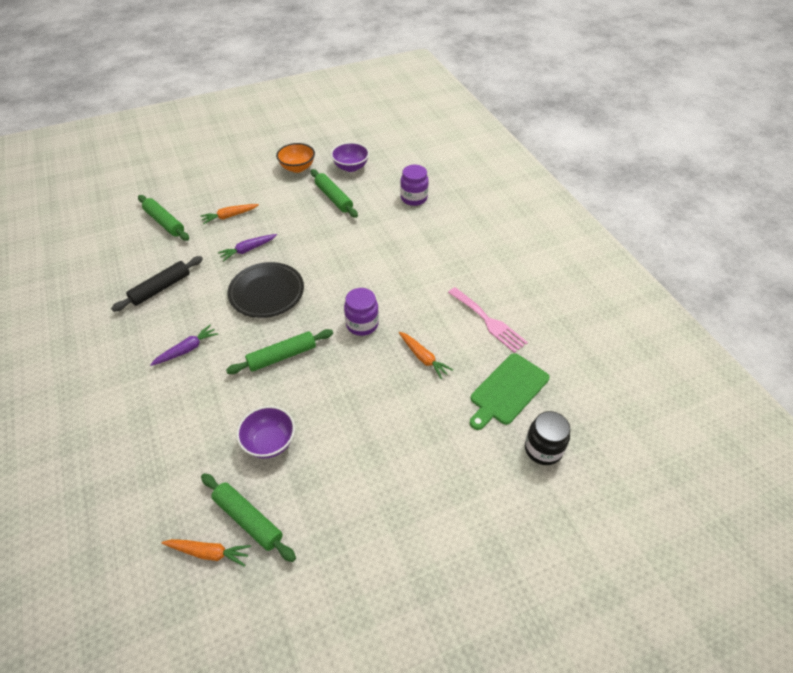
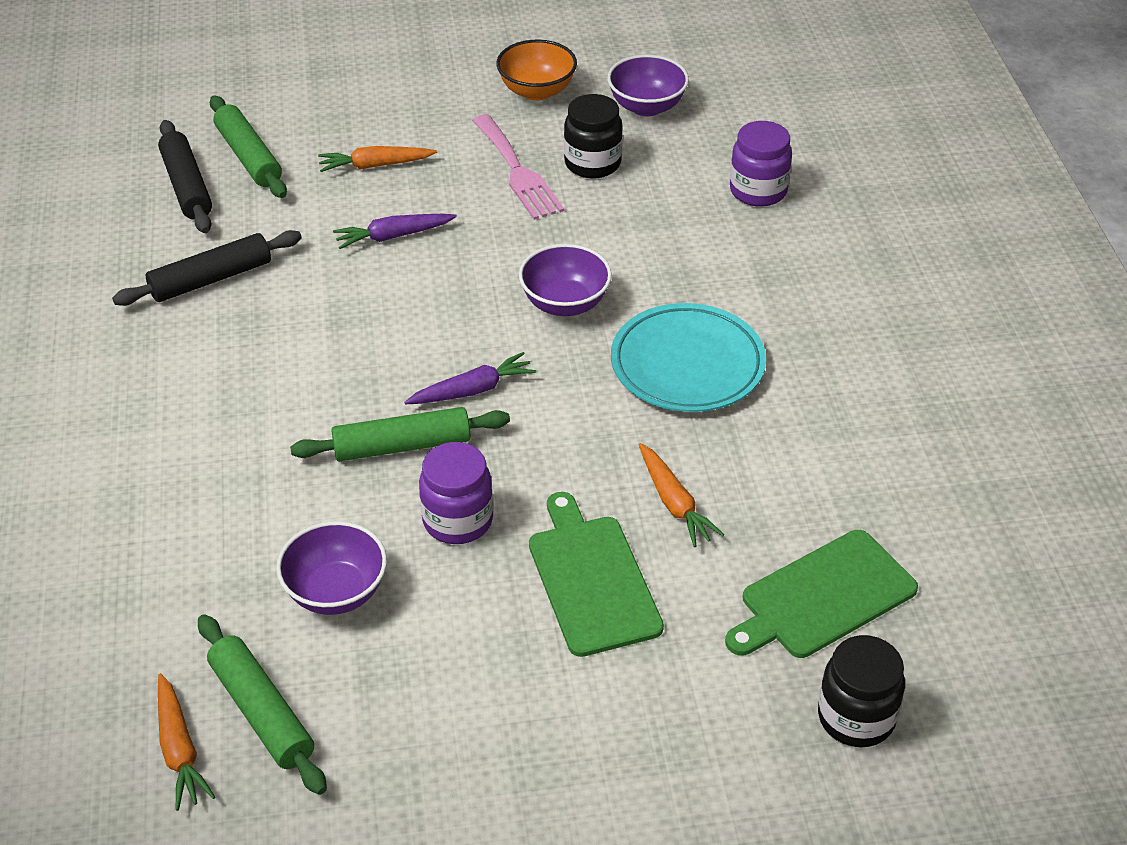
camera: 15 degrees right, 5 degrees down
purple carrot [150,324,218,366] -> purple carrot moved to [404,352,536,404]
orange carrot [162,539,251,567] -> orange carrot turned 45 degrees clockwise [158,673,215,811]
black plate [228,262,304,318] -> none
green rolling pin [311,169,358,218] -> black jar [564,94,623,179]
purple jar [344,288,379,336] -> purple jar moved to [419,442,493,544]
pink fork [448,287,528,353] -> pink fork moved to [472,114,564,220]
none -> black rolling pin [158,120,212,233]
none -> purple bowl [519,244,612,316]
none -> green cutting board [529,492,664,657]
none -> turquoise plate [611,303,766,412]

